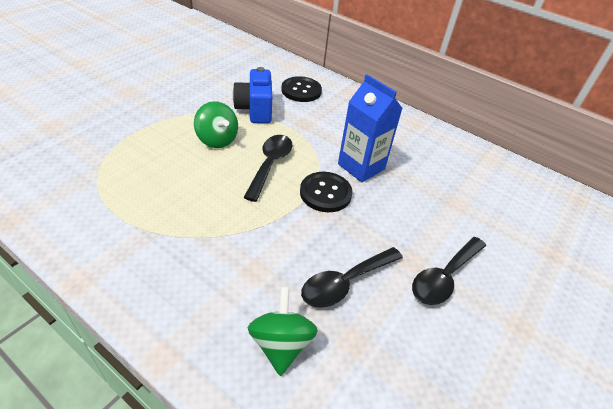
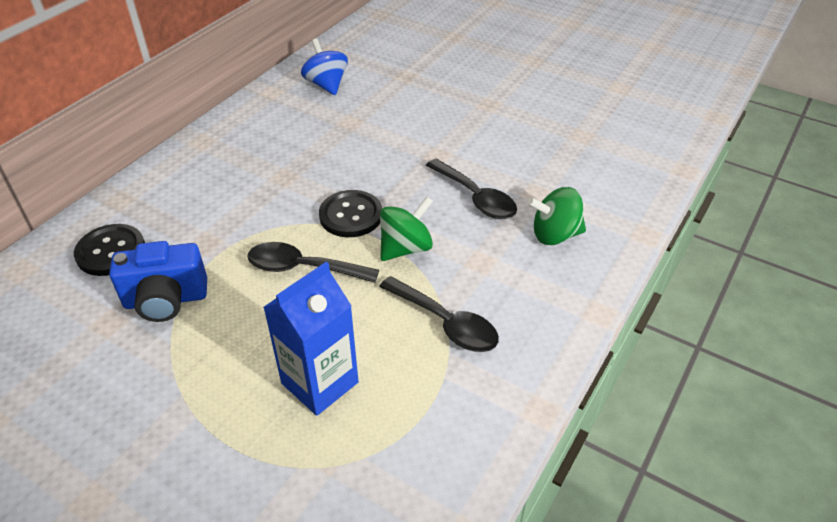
camera: 90 degrees left, 0 degrees up
green spinning top [194,101,238,148] -> green spinning top moved to [380,197,433,261]
blue carton [338,74,403,182] -> blue carton moved to [263,262,359,416]
black spoon [412,237,486,305] -> black spoon moved to [379,276,499,352]
none -> blue spinning top [301,38,348,95]

